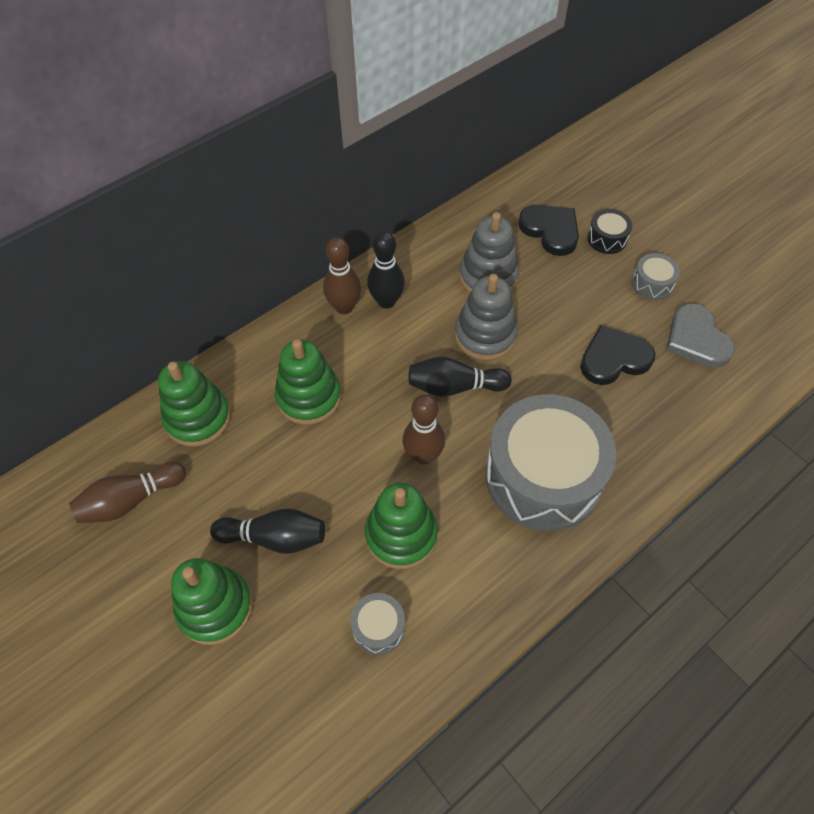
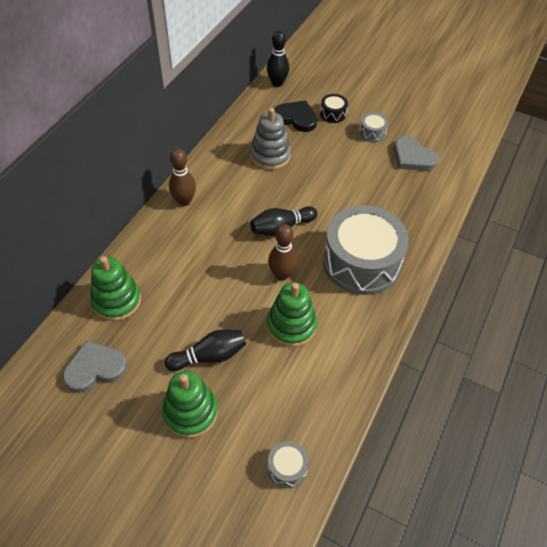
camera: 25 degrees left, 5 degrees down
brown bowling pin [69,462,186,523] -> grey heart [63,340,127,393]
green stacking toy [275,339,341,425] -> none
grey drum [350,593,405,655] -> grey drum moved to [268,441,308,488]
black bowling pin [367,231,405,309] -> black bowling pin moved to [267,31,289,87]
grey stacking toy [455,274,518,360] -> none
black heart [580,325,656,385] -> none

